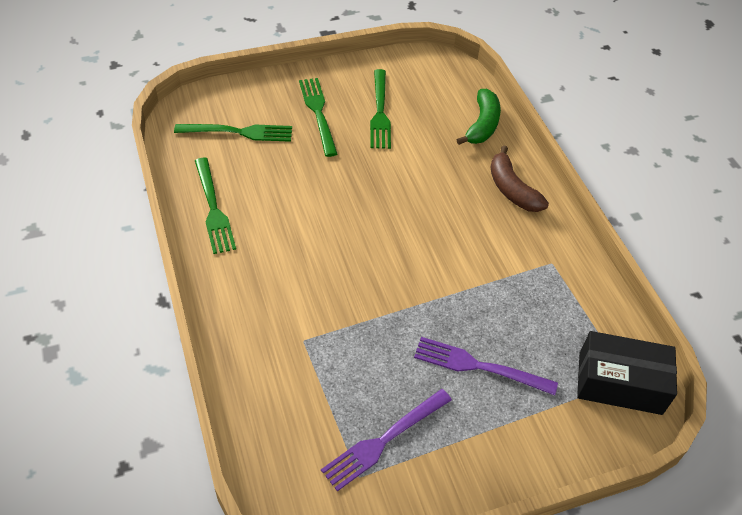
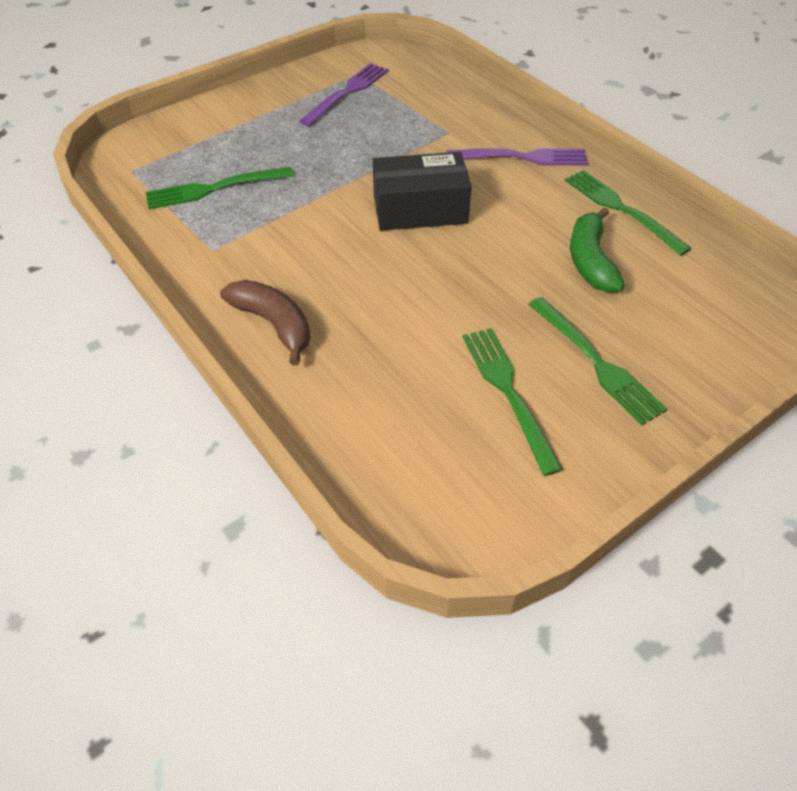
camera: 165 degrees right, 0 degrees up
green fork [174,124,292,142] -> green fork moved to [146,167,294,209]
purple fork [414,337,558,395] -> purple fork moved to [446,149,588,165]
green banana [457,89,501,145] -> green banana moved to [570,208,625,293]
black box [577,331,677,415] -> black box moved to [373,152,472,231]

